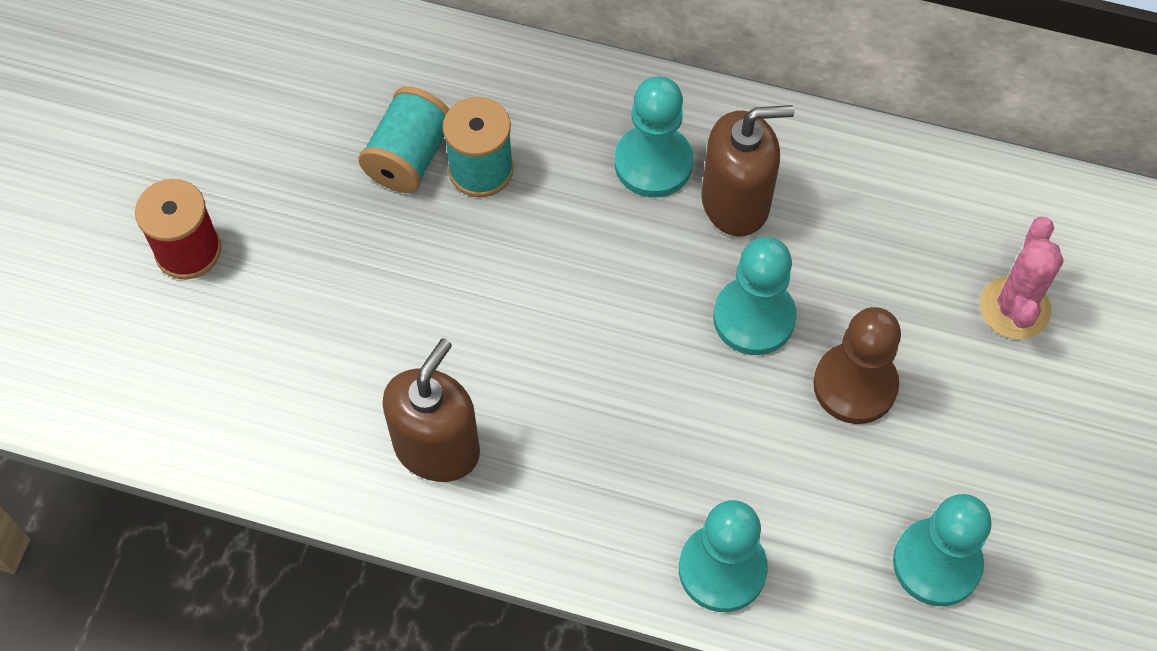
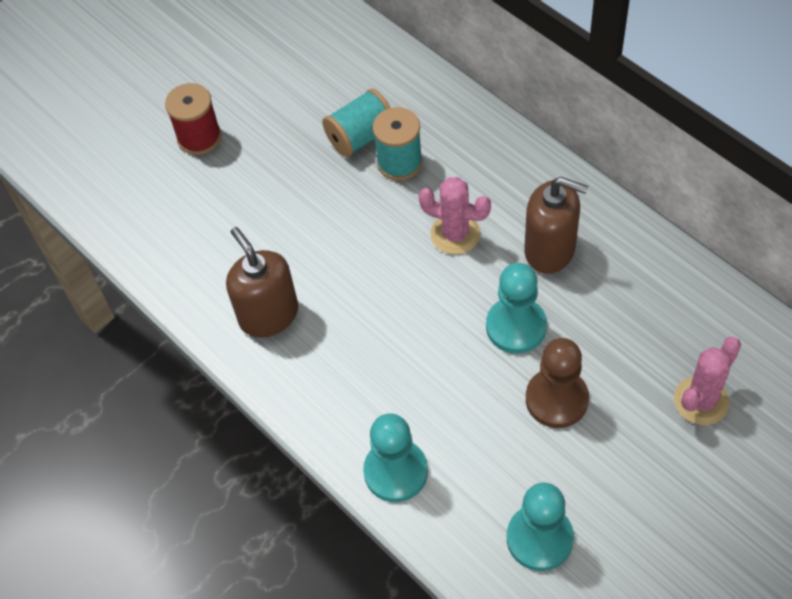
camera: 35 degrees right, 5 degrees down
brown soap dispenser [382,338,480,482] -> brown soap dispenser turned 90 degrees counterclockwise [226,227,298,338]
turquoise pawn [614,76,693,197] -> none
none -> pink cactus [418,177,491,255]

